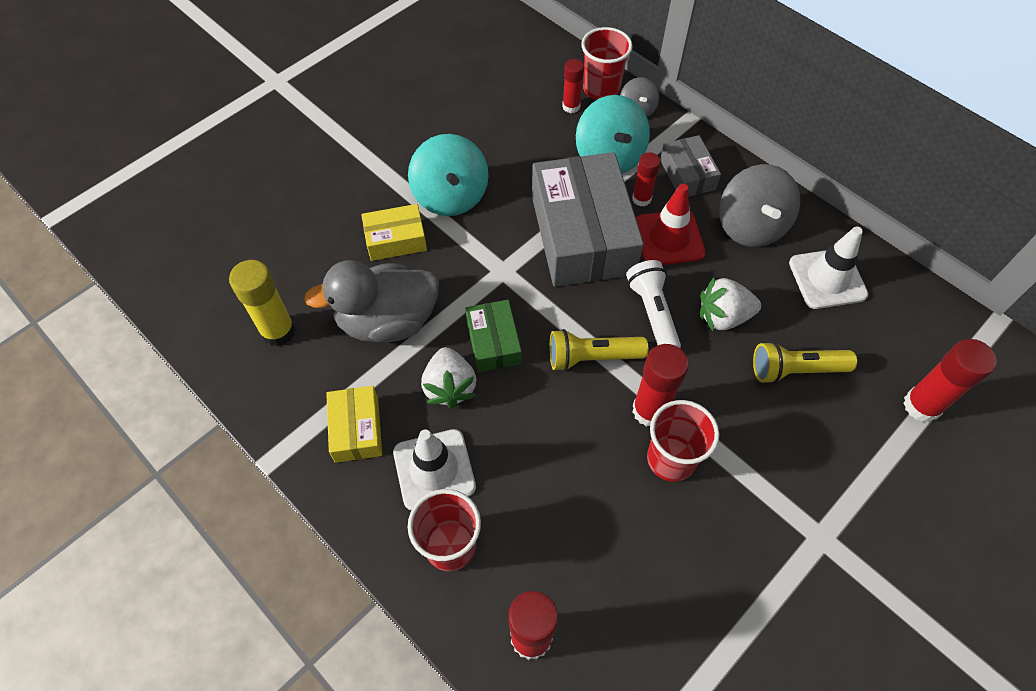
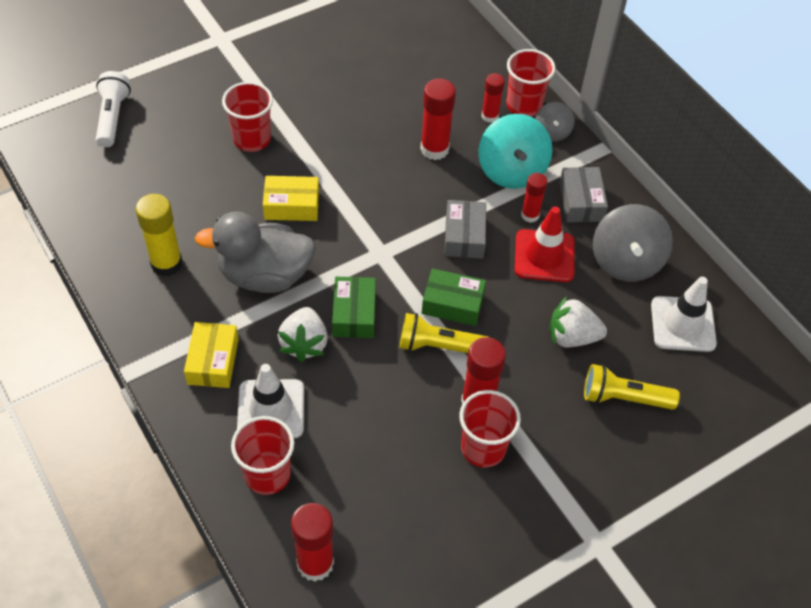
camera: 10 degrees right, 5 degrees down
turquoise spinning top [408,134,489,216] -> none
grey box [532,152,644,287] -> grey box [444,200,486,259], size x0.49
white flashlight [626,260,681,348] -> white flashlight moved to [96,71,131,147]
red glue stick [903,339,997,423] -> red glue stick moved to [420,79,456,160]
none -> red cup [222,82,273,152]
none -> green box [422,268,486,326]

